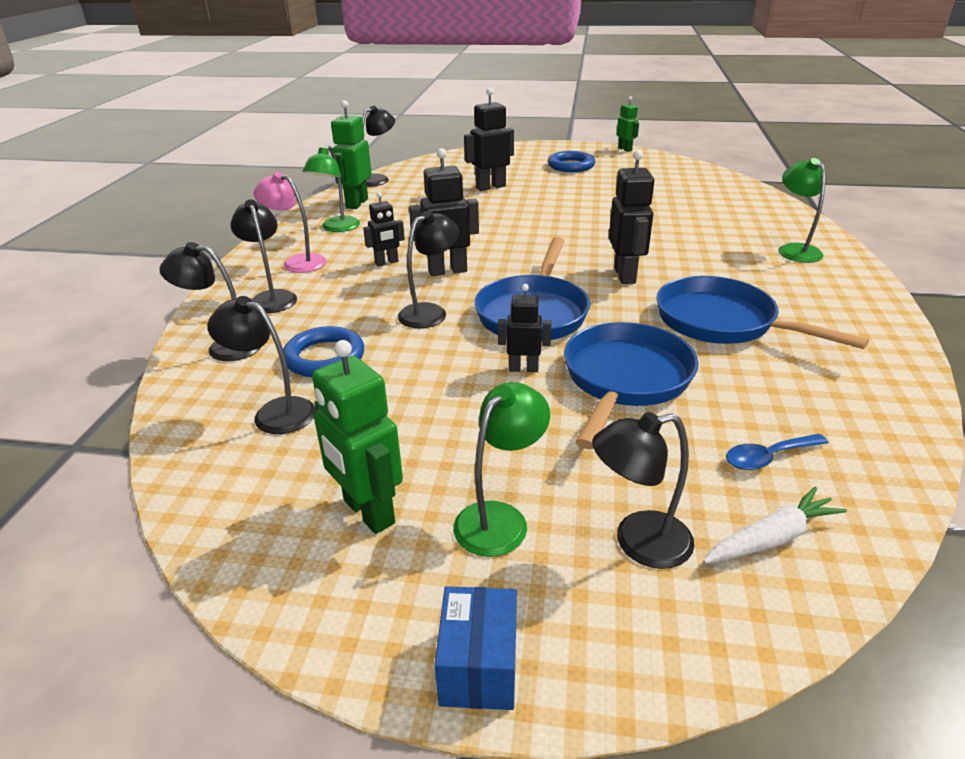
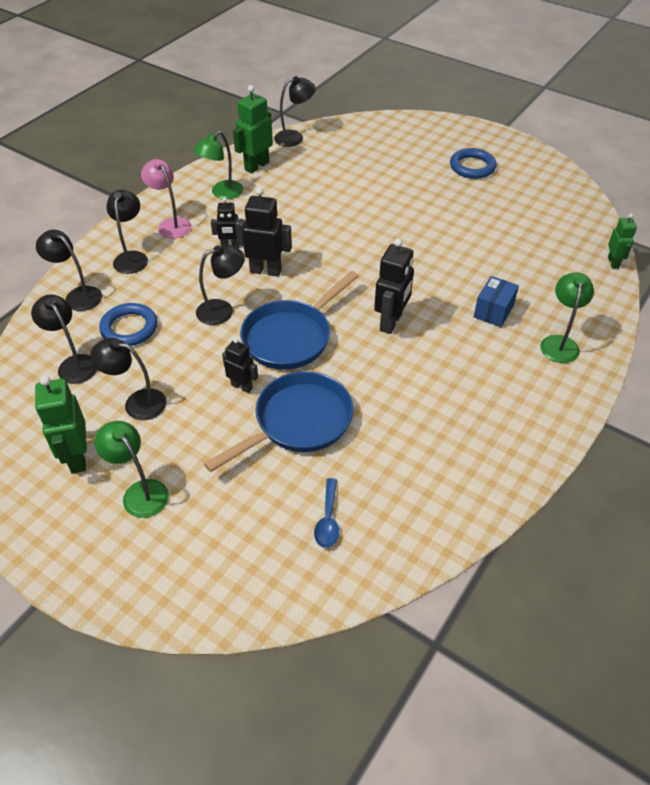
camera: 25 degrees right, 15 degrees up
blue box [435,586,517,710] -> blue box moved to [474,276,519,327]
green lamp [453,382,550,557] -> green lamp turned 105 degrees counterclockwise [95,421,169,518]
black robot [464,88,514,191] -> none
black lamp [592,412,694,569] -> black lamp moved to [90,338,166,420]
green robot [617,96,639,152] -> green robot moved to [608,214,637,269]
blue pan [656,276,869,349] -> none
white carrot [703,487,847,564] -> none
blue spoon [726,434,828,470] -> blue spoon turned 90 degrees counterclockwise [314,478,339,548]

